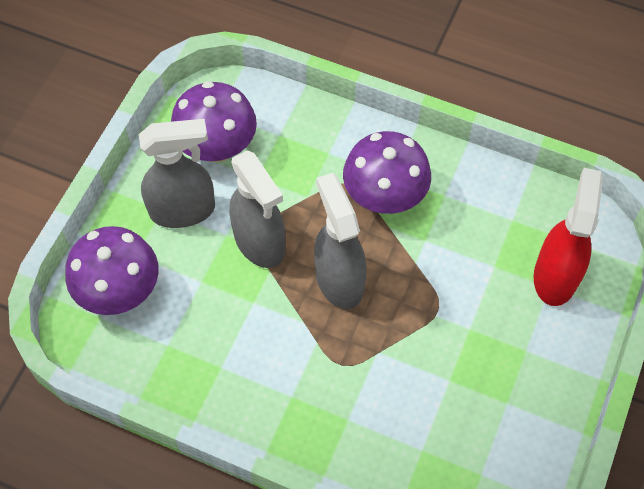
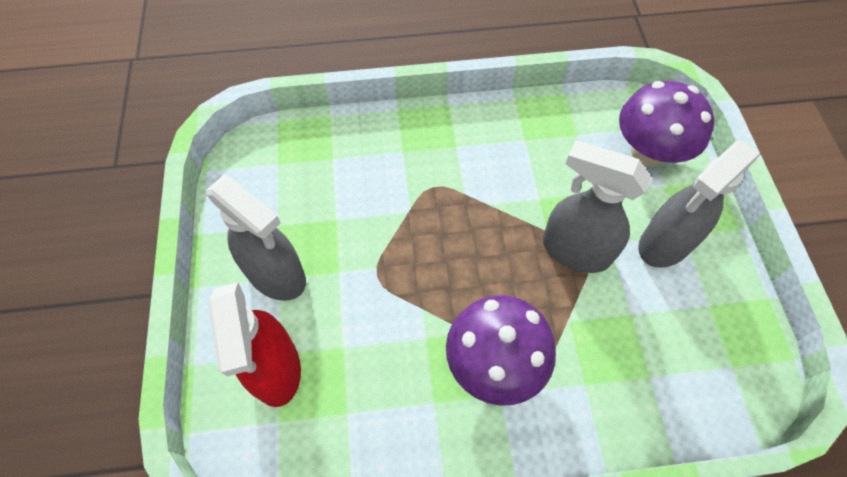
camera: 150 degrees right, 0 degrees up
purple mushroom [171,81,257,163] -> none
grey spray bottle [314,173,366,309] -> grey spray bottle moved to [206,176,306,301]

